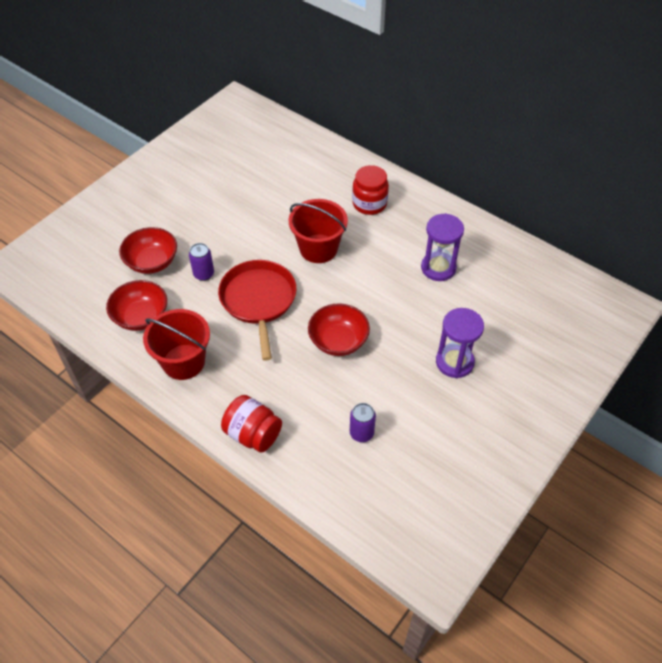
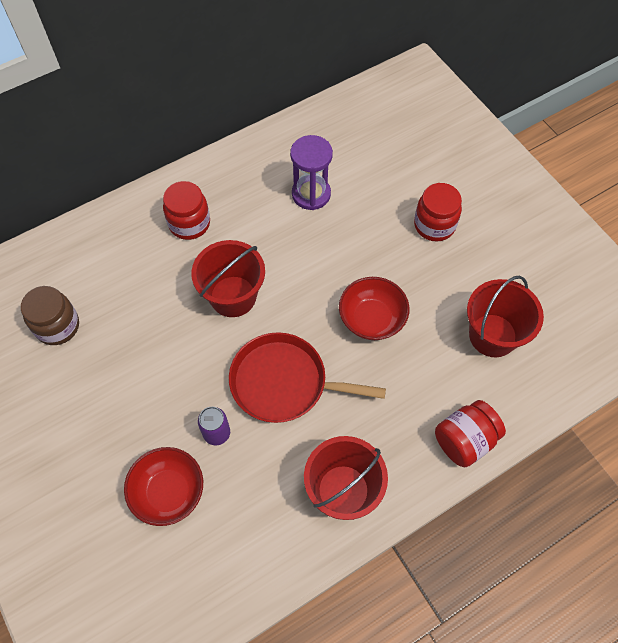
camera: 70 degrees left, 10 degrees up
red bowl [106,280,167,331] -> none
purple can [350,403,376,442] -> red bucket [467,276,544,357]
purple hourglass [436,308,484,378] -> red jar [414,183,462,241]
none -> brown jar [21,286,79,345]

